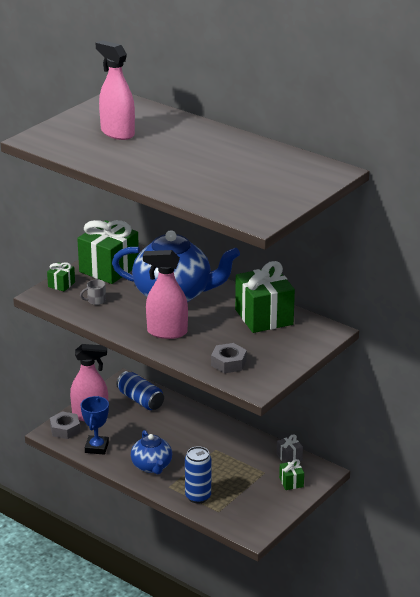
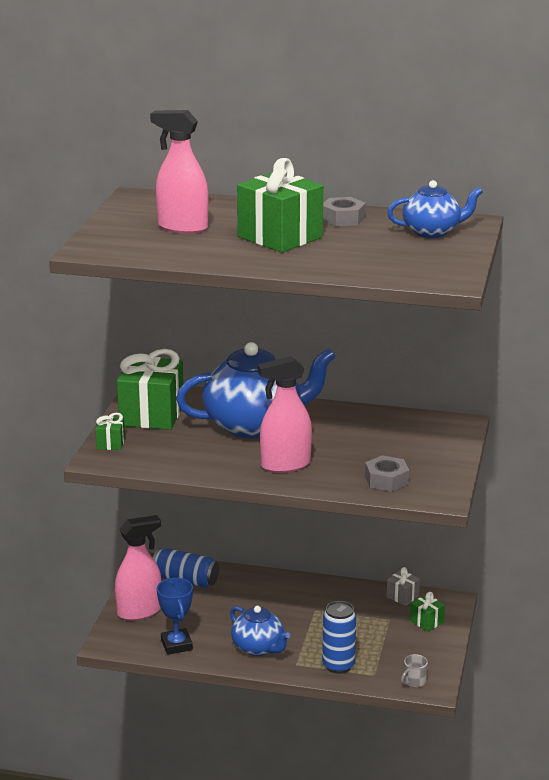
camera: 25 degrees left, 5 degrees down
grey nut [50,411,80,439] -> grey nut moved to [323,197,366,226]
grey mug [80,279,106,305] -> grey mug moved to [401,654,428,688]
green gift [235,261,295,333] -> green gift moved to [237,158,323,252]
none -> blue teapot [387,180,483,238]

